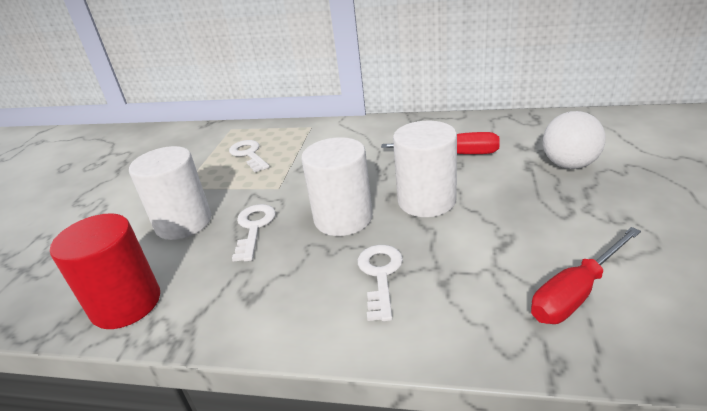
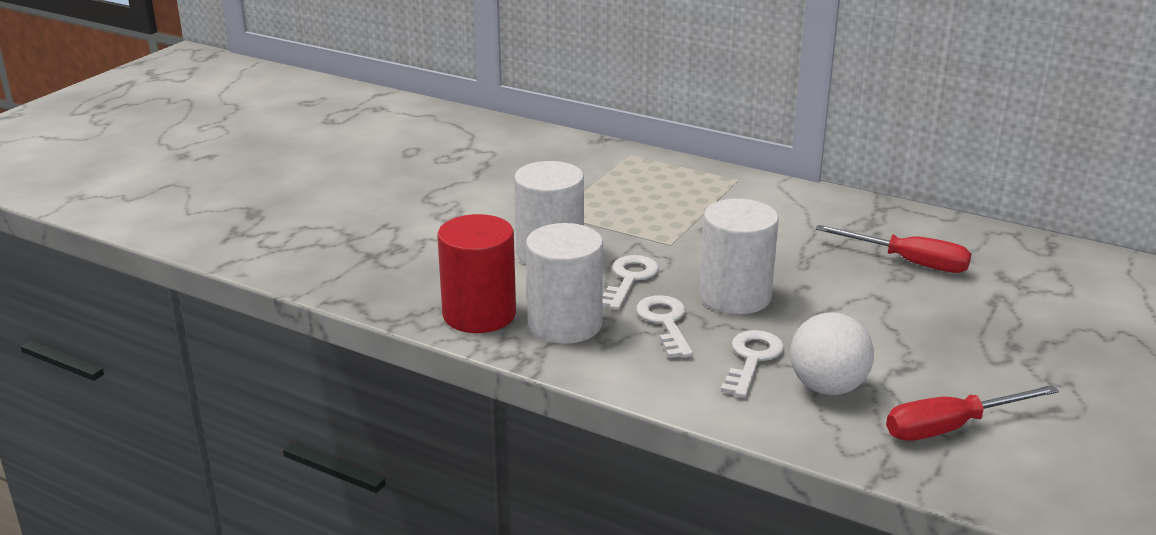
camera: 15 degrees right, 5 degrees down
white key [229,140,270,172] -> white key moved to [636,295,693,358]
white cylinder [393,121,457,217] -> white cylinder moved to [526,223,603,344]
white ball [543,111,606,169] -> white ball moved to [790,312,874,395]

